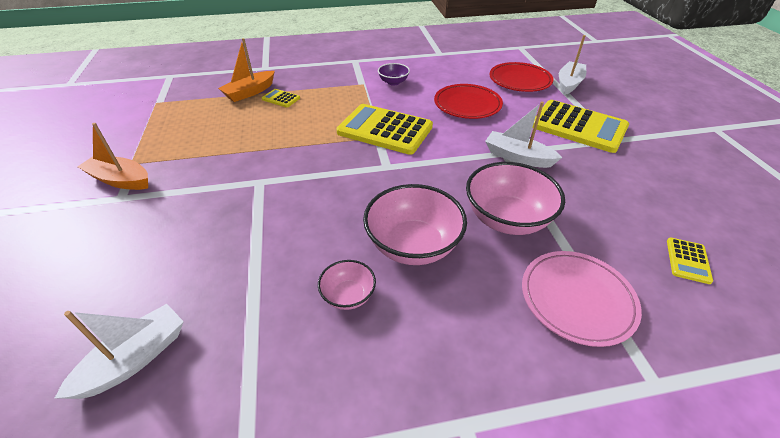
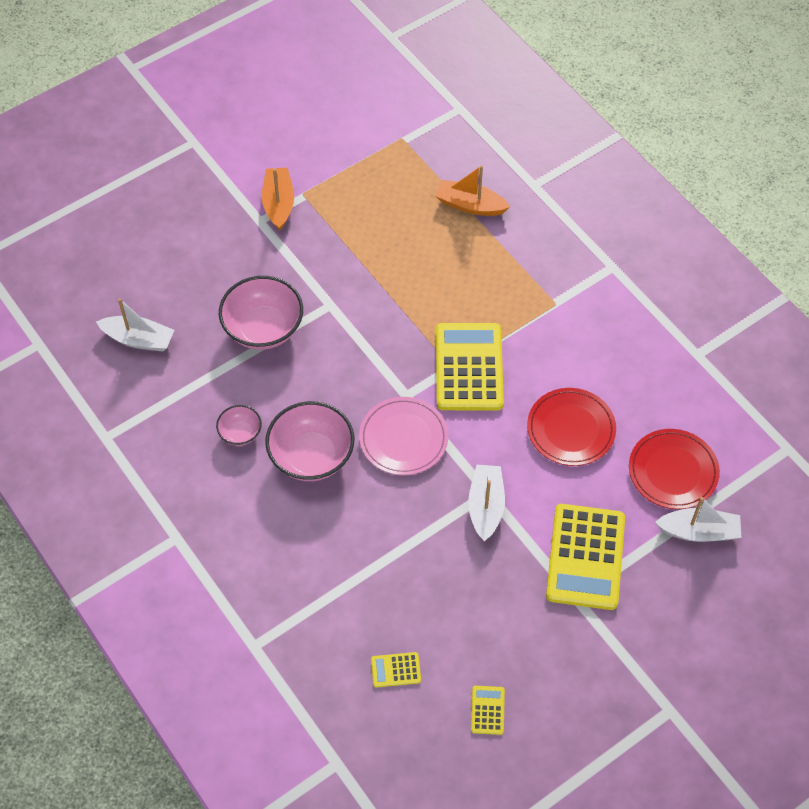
camera: 65 degrees right, 15 degrees up
yellow calculator [262,89,300,108] -> yellow calculator moved to [471,686,505,735]
purple bowl [378,63,410,86] -> none
pink bowl [466,162,565,235] -> pink bowl moved to [219,276,303,350]
pink plate [522,251,642,347] -> pink plate moved to [359,397,448,475]

